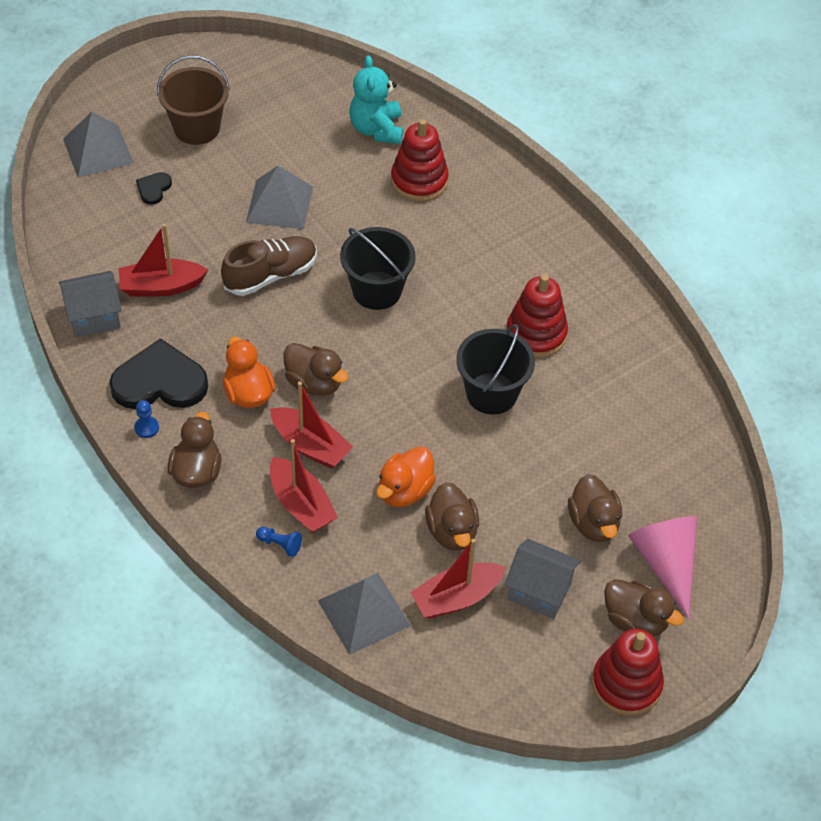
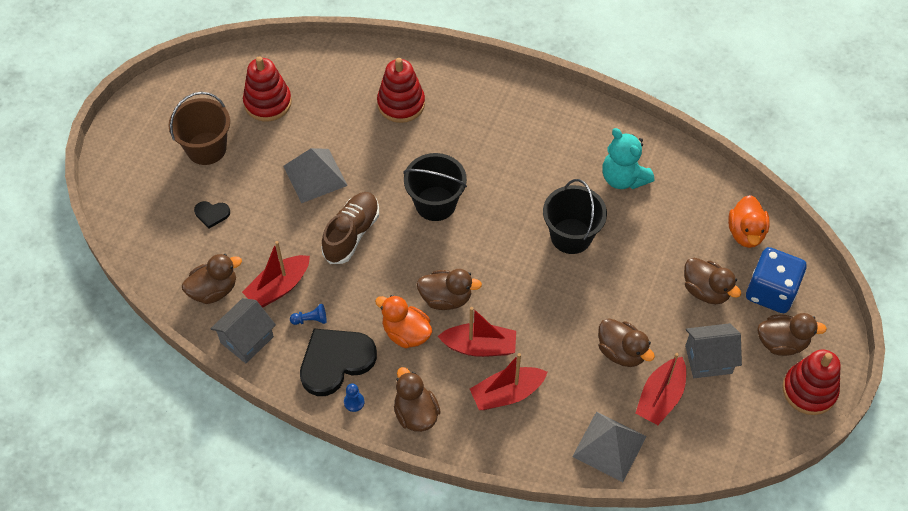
camera: 30 degrees left, 5 degrees up
grey pyramid [63,112,134,178] -> none
black heart [136,172,172,205] -> black heart turned 75 degrees counterclockwise [194,201,230,228]
blue pawn [256,527,302,557] -> blue pawn moved to [290,304,327,325]
red boat [270,439,338,533] -> red boat turned 135 degrees clockwise [470,353,548,410]
turquoise teddy bear [349,56,403,144] -> turquoise teddy bear moved to [602,128,654,189]
orange duck [376,446,436,507] -> orange duck moved to [728,195,770,248]
red stacking toy [506,274,568,358] -> red stacking toy moved to [243,56,292,121]
pink cone [629,516,697,619] -> blue dice [746,247,807,313]
none -> brown duck [182,254,242,304]

